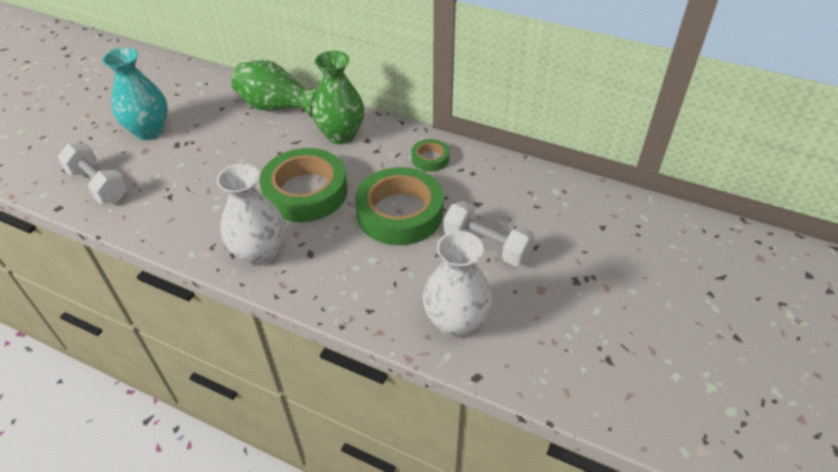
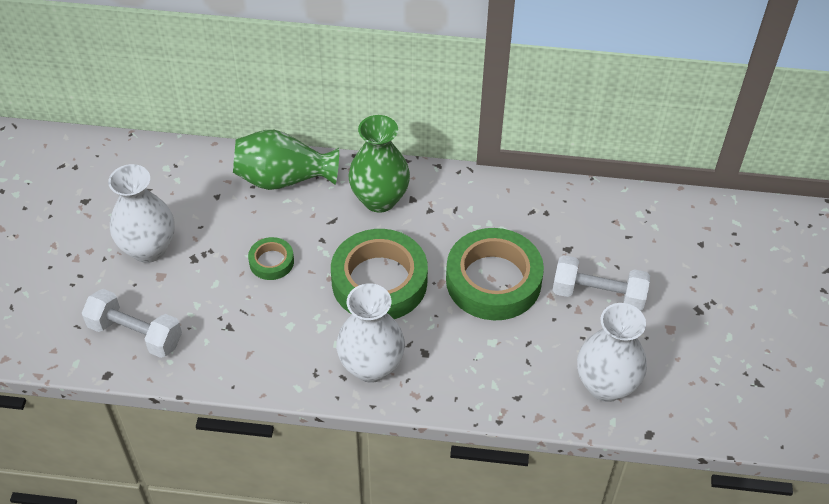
camera: 20 degrees left, 5 degrees up
turquoise vase [102,47,168,140] -> white vase [108,164,175,263]
green tape [411,139,449,172] -> green tape moved to [248,237,294,280]

